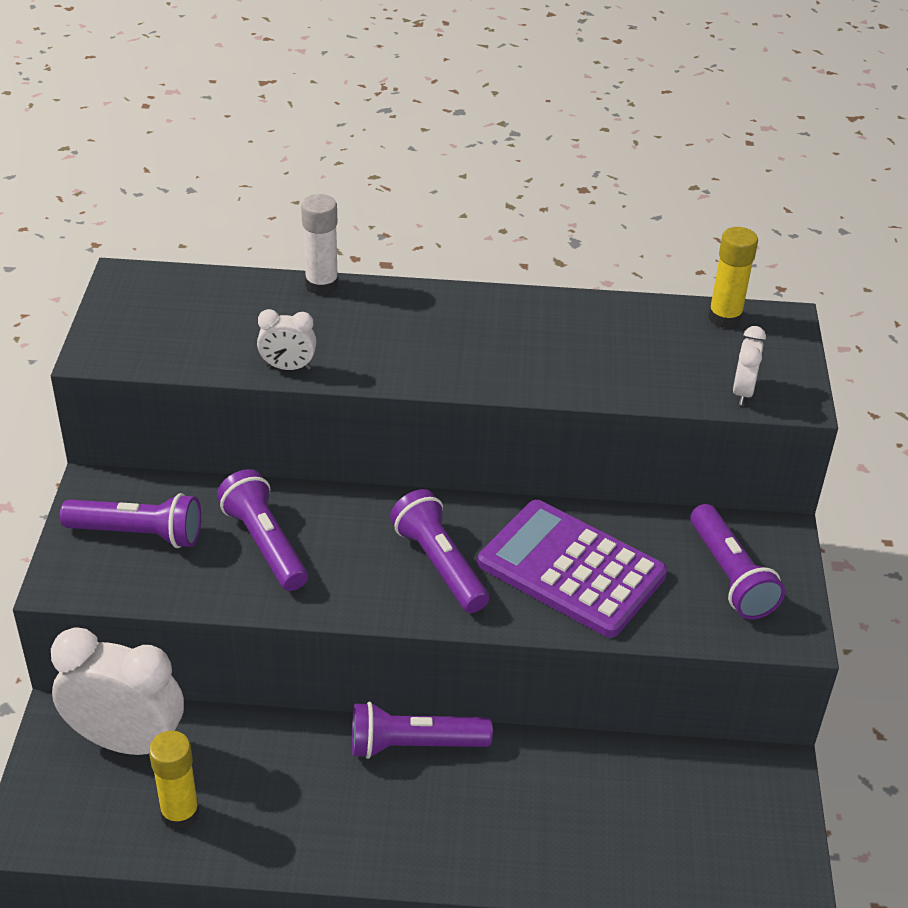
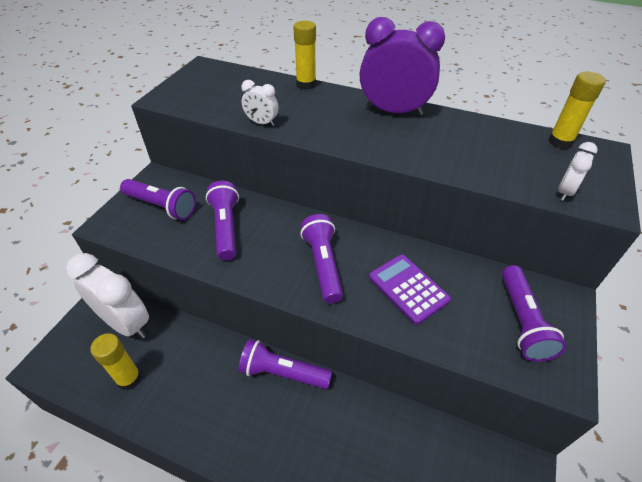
camera: 20 degrees right, 5 degrees up
white glue stick [301,194,339,295] -> yellow glue stick [294,21,316,90]
purple calculator [478,500,667,638] -> purple calculator [369,255,451,325], size x0.64
none -> purple clock [360,17,445,115]

